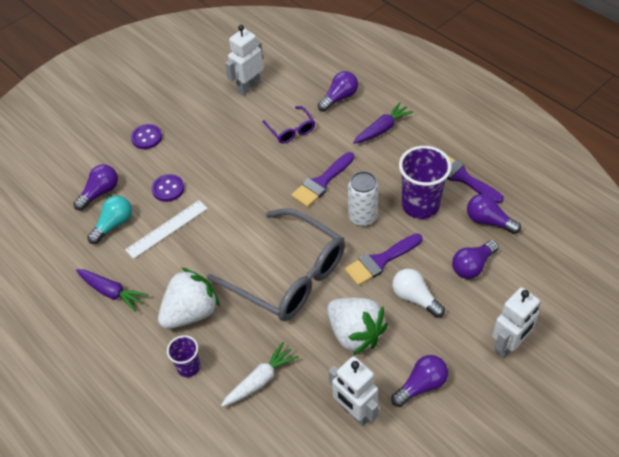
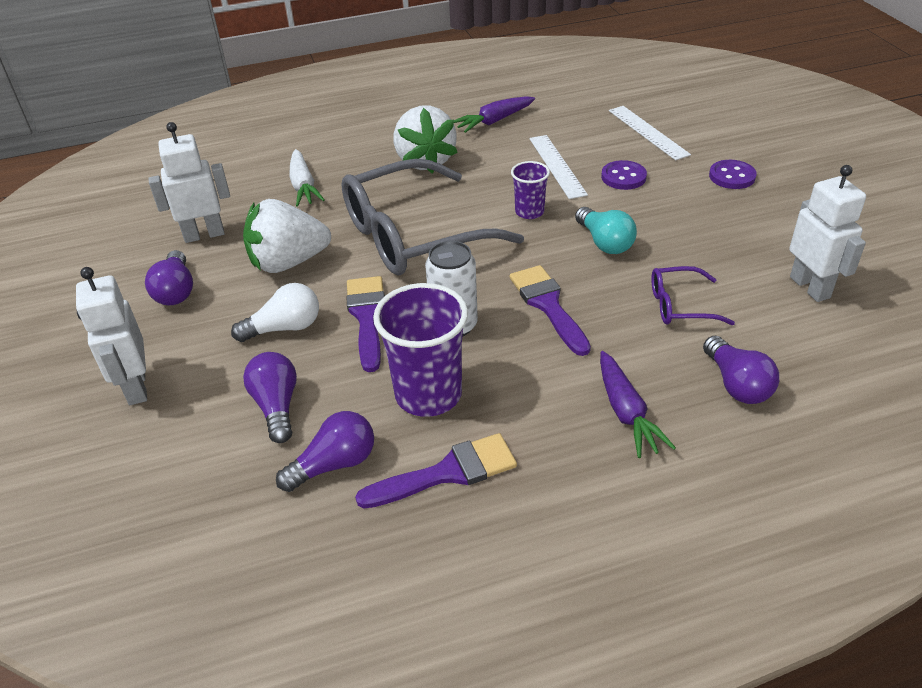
camera: 115 degrees right, 10 degrees down
purple light bulb [73,164,118,211] -> white ruler [609,106,691,160]
turquoise light bulb [87,196,132,244] -> turquoise light bulb moved to [575,207,637,254]
purple cup [167,335,200,377] -> purple cup moved to [511,161,550,219]

